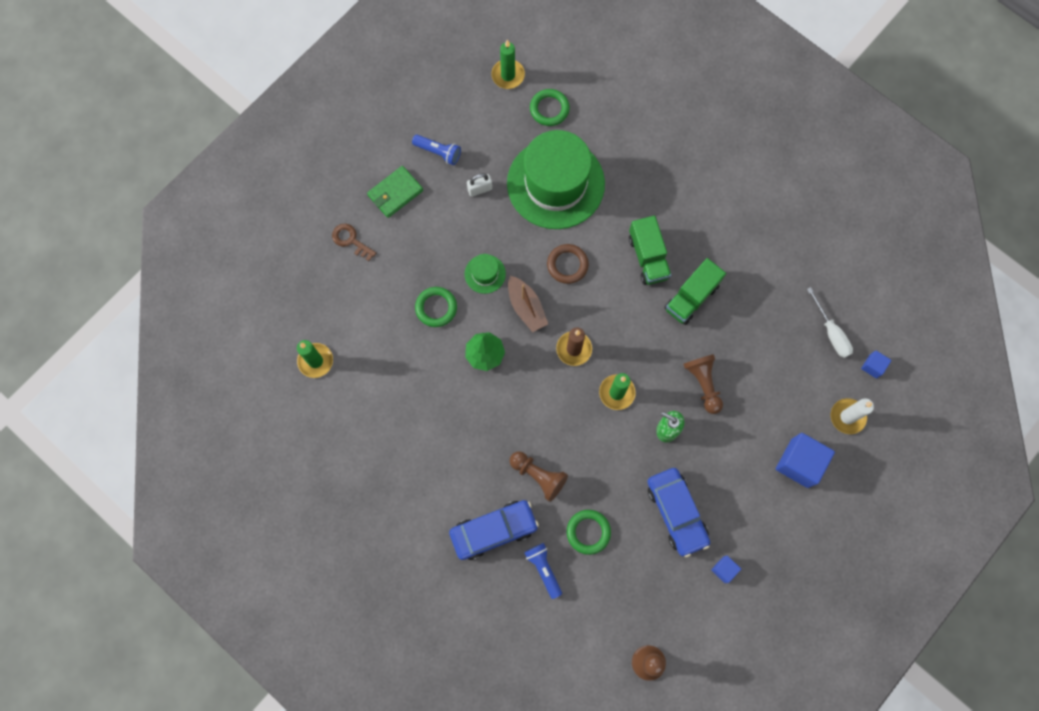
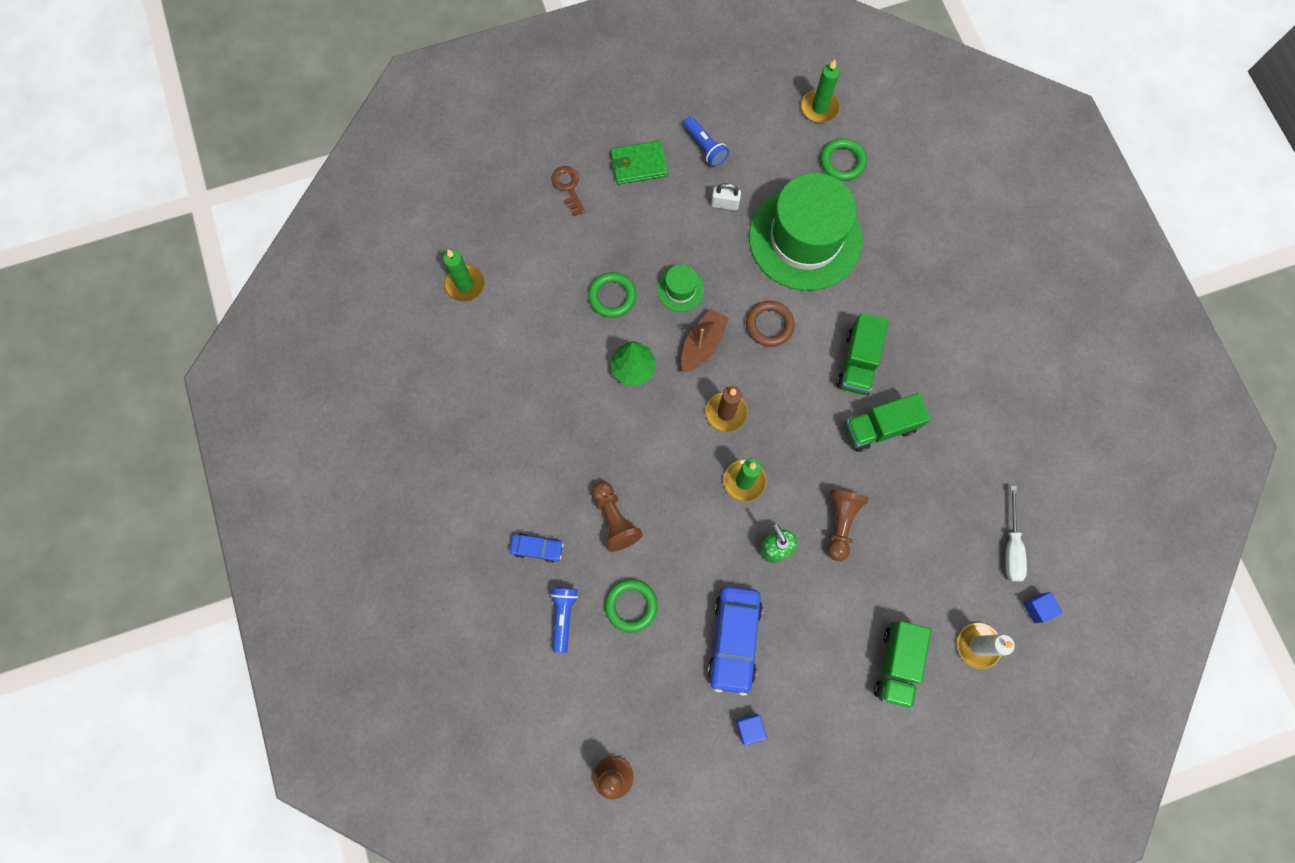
camera: 30 degrees right, 0 degrees up
blue car [449,500,539,560] -> blue car [510,533,564,563], size x0.52
brown boat [508,276,548,332] -> brown boat turned 150 degrees counterclockwise [681,309,729,373]
blue cube [776,433,835,488] -> green truck [874,621,931,709]

